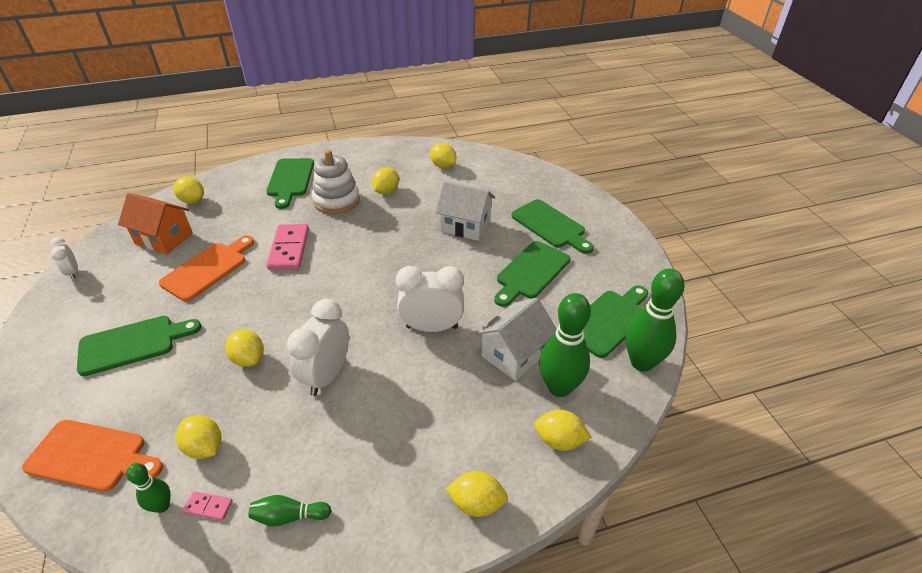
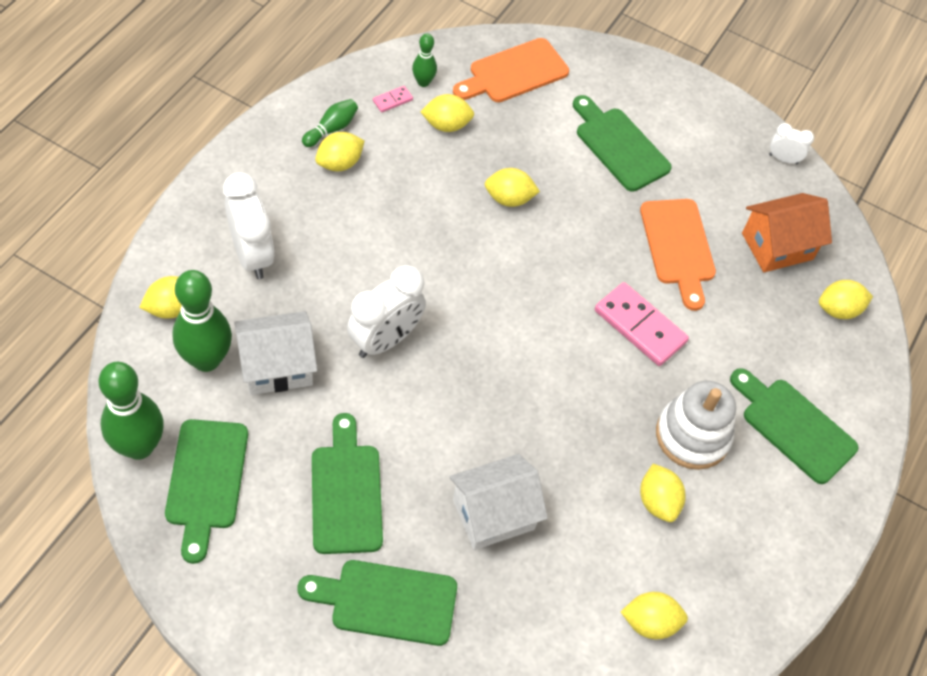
camera: 130 degrees right, 15 degrees up
green cutting board [77,316,201,376] -> green cutting board turned 120 degrees clockwise [573,95,672,192]
white clock [287,299,349,396] -> white clock moved to [223,172,274,279]
yellow lemon [446,471,508,517] -> yellow lemon moved to [315,132,365,171]
white house [476,298,557,381] -> white house turned 75 degrees clockwise [234,311,317,395]

